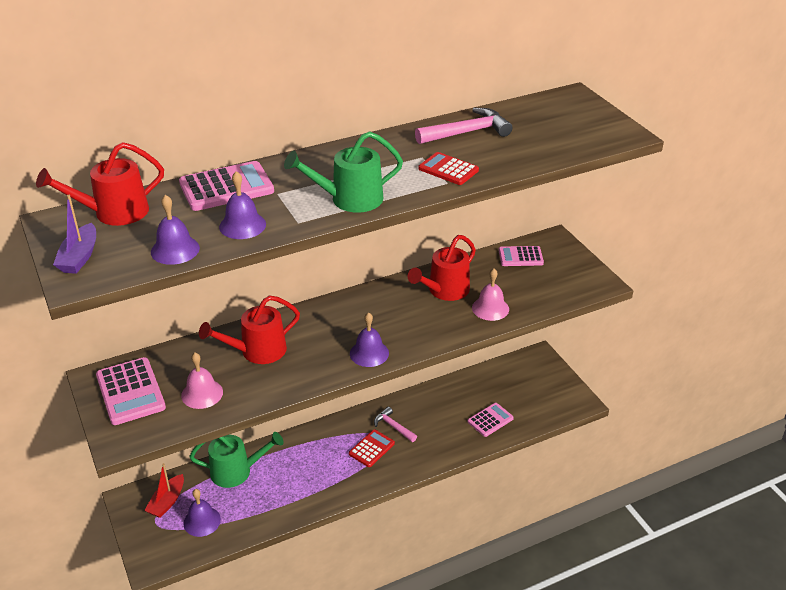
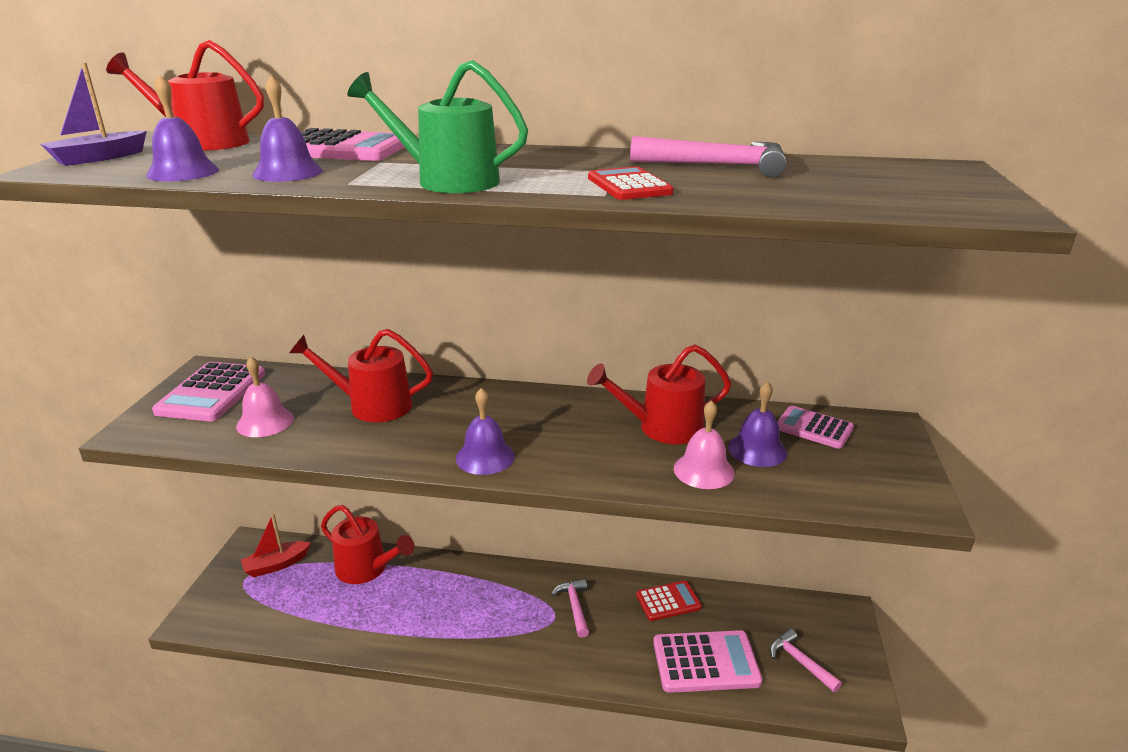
camera: 35 degrees right, 10 degrees down
purple bell [183,489,221,537] -> purple bell moved to [728,381,787,467]
green watering can [189,432,284,488] -> red watering can [321,505,414,584]
red calculator [349,429,395,467] -> red calculator moved to [636,580,702,621]
pink calculator [468,403,514,437] -> pink calculator [653,630,762,693], size x1.57
none -> pink hammer [770,629,842,692]

